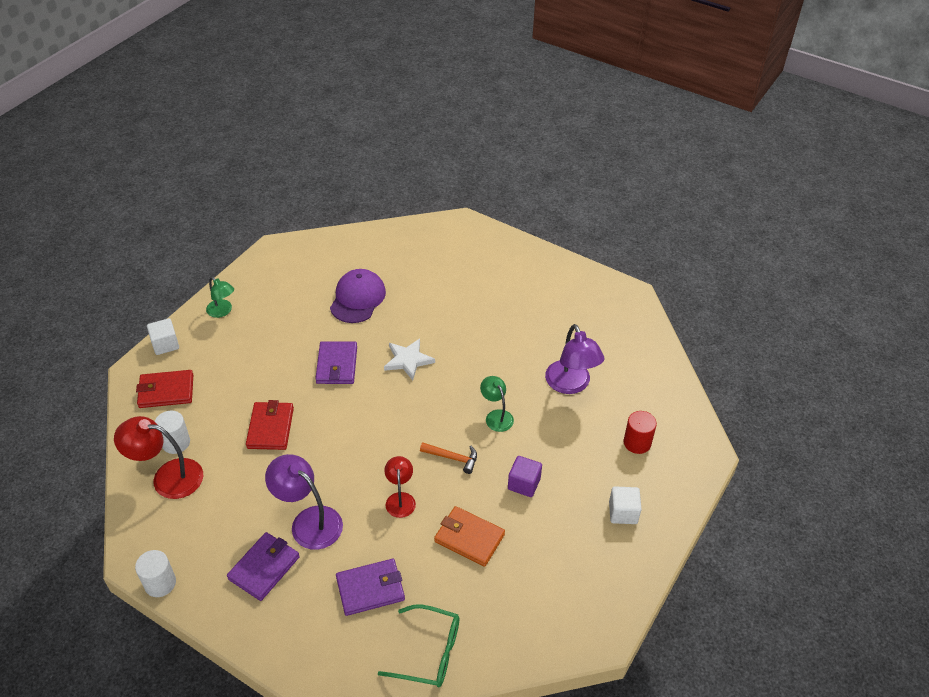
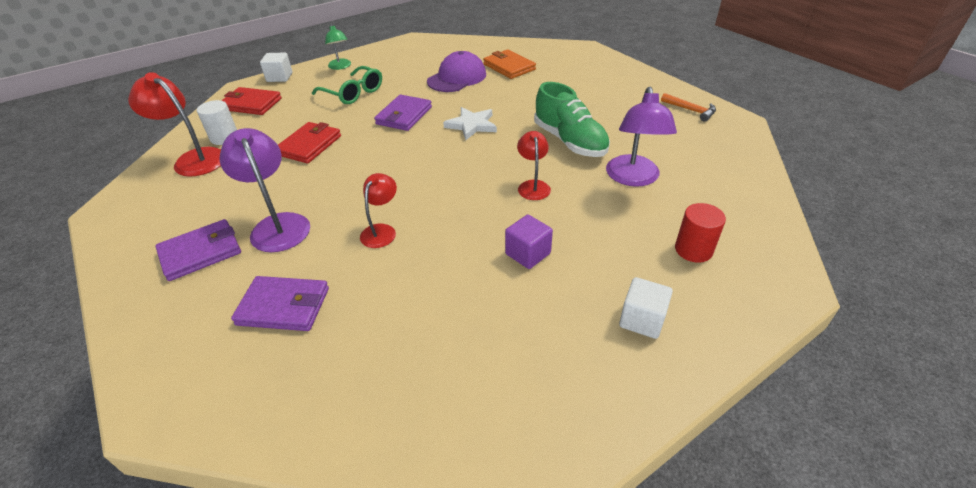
camera: 25 degrees right, 5 degrees down
white cylinder [135,550,176,597] -> none
green glasses [378,604,459,687] -> green glasses moved to [312,66,382,104]
orange hammer [420,443,477,474] -> orange hammer moved to [661,93,716,122]
orange wallet [434,506,505,567] -> orange wallet moved to [483,50,536,79]
green lamp [480,376,514,432] -> red lamp [517,131,551,200]
none -> green shoe [534,82,610,157]

